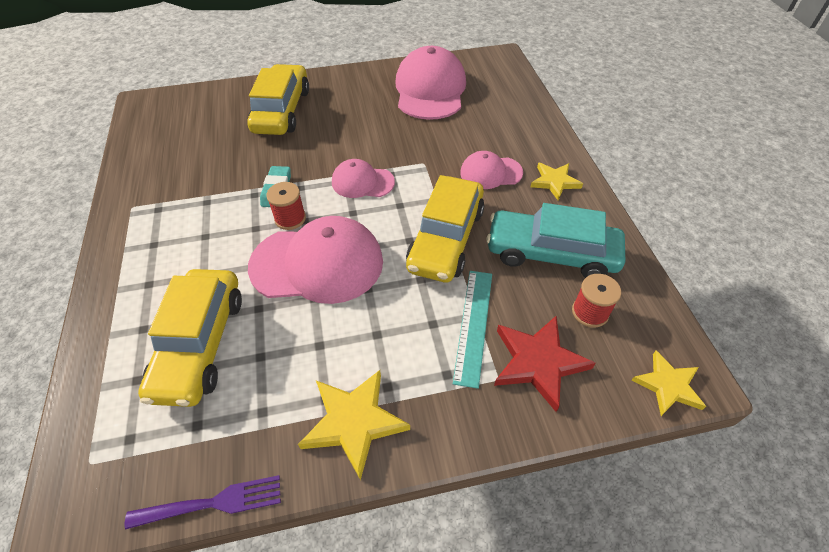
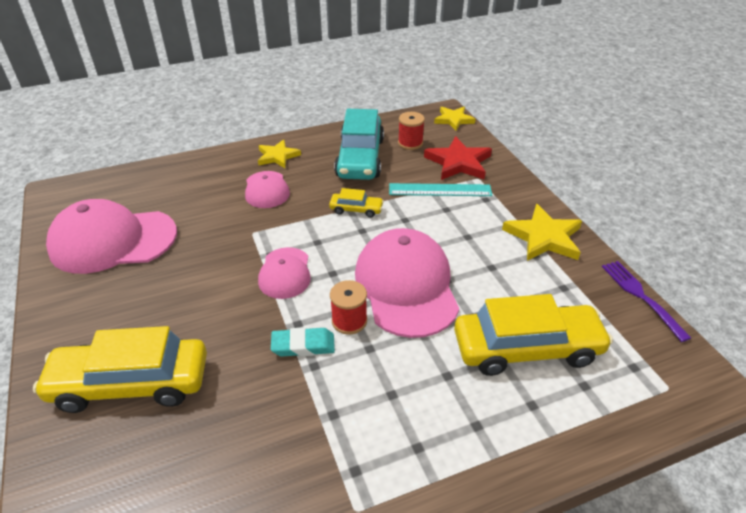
camera: 100 degrees left, 10 degrees down
yellow car [406,175,484,282] -> yellow car [329,188,384,218], size x0.46

